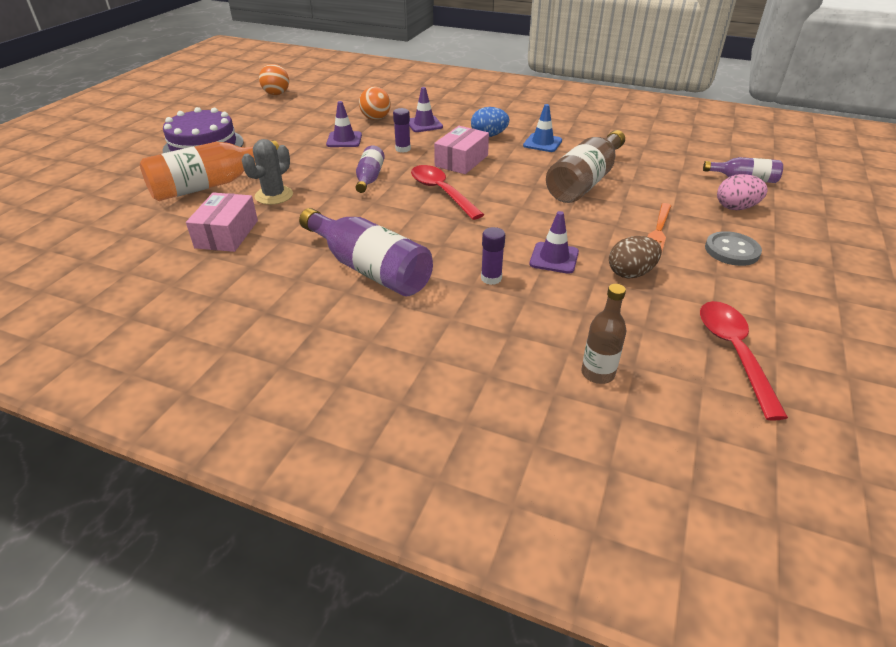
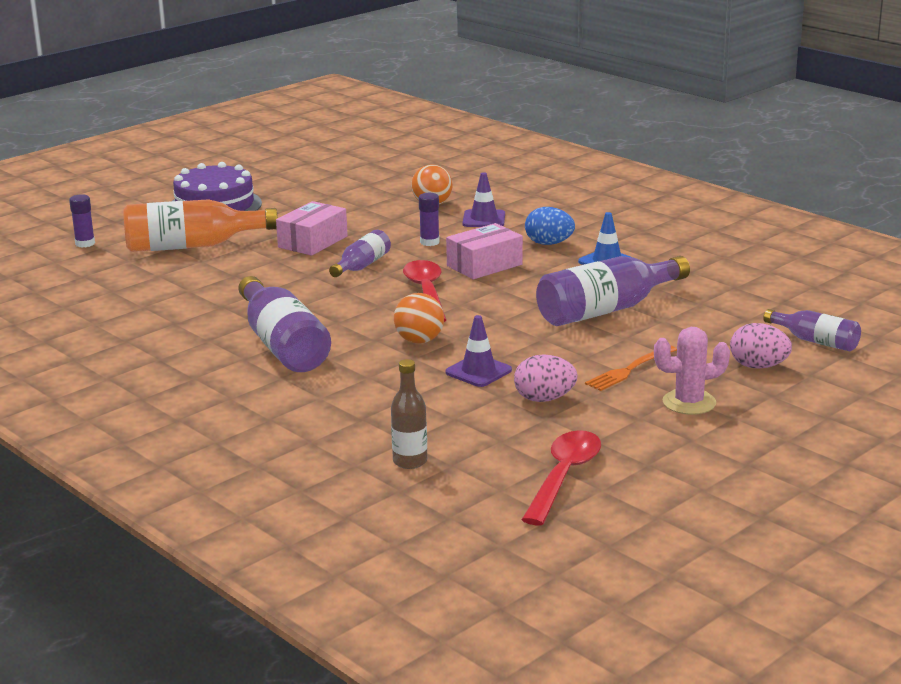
camera: 25 degrees right, 15 degrees down
pink box [186,193,258,252] -> pink box moved to [276,201,348,256]
grey cactus [242,139,293,205] -> none
orange ball [259,64,289,95] -> orange ball moved to [394,293,444,344]
purple traffic cone [326,101,362,147] -> none
purple glue stick [481,227,505,285] -> purple glue stick moved to [69,194,95,248]
brown bottle [546,130,625,203] -> purple bottle [536,256,690,326]
brown egg [609,236,662,279] -> pink egg [514,354,578,402]
grey button [705,231,762,266] -> pink cactus [654,327,730,415]

